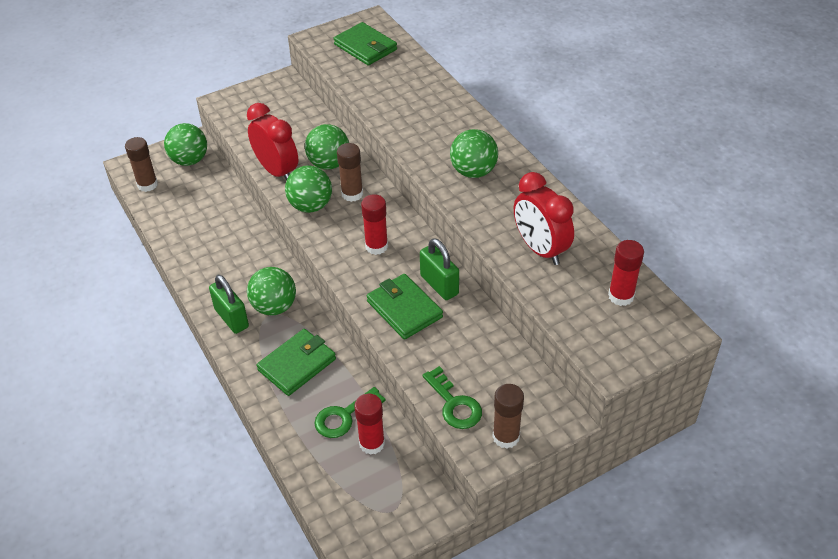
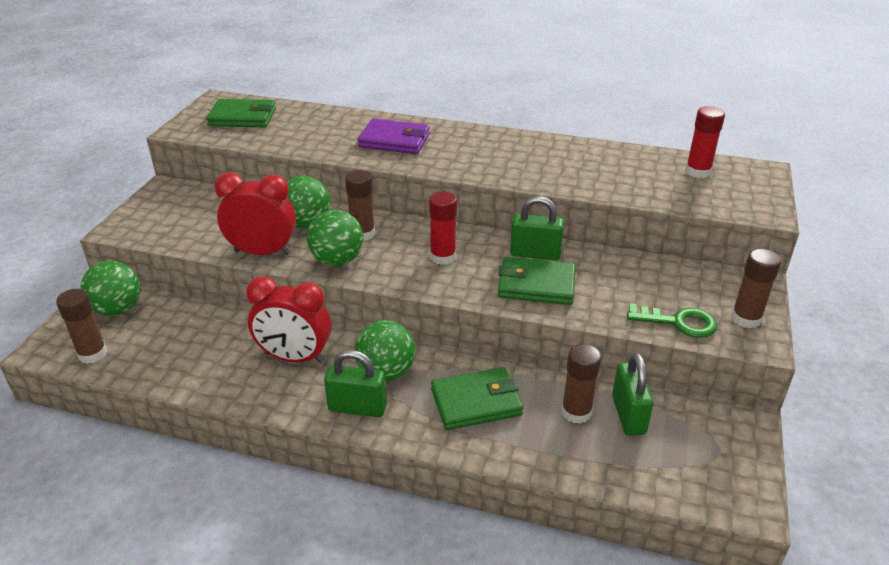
camera: 45 degrees left, 10 degrees down
green wallet [257,329,336,396] -> green wallet turned 75 degrees clockwise [431,367,523,430]
green key [315,387,386,438] -> brown glue stick [562,344,602,424]
red glue stick [354,394,385,455] -> green padlock [612,353,654,436]
green ball [450,129,498,178] -> none
red clock [514,172,574,265] -> red clock moved to [246,276,331,363]
none -> purple wallet [358,119,430,154]

